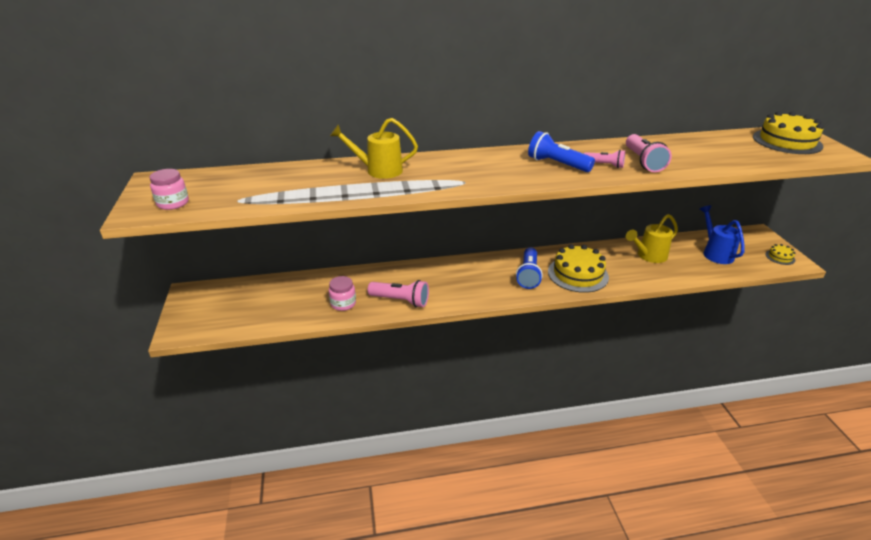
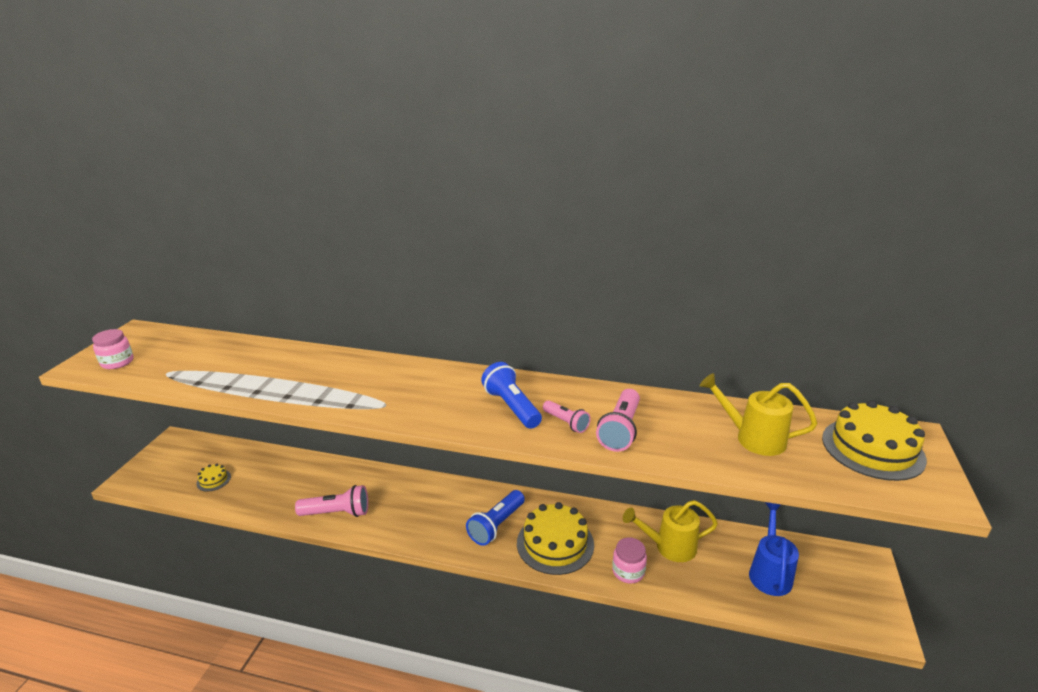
camera: 25 degrees right, 5 degrees down
pink jar [329,276,356,311] -> pink jar moved to [612,537,647,584]
yellow watering can [330,118,418,179] -> yellow watering can moved to [700,373,817,456]
pink flashlight [367,280,429,308] -> pink flashlight turned 45 degrees counterclockwise [295,485,368,517]
yellow cake [765,244,795,265] -> yellow cake moved to [197,464,231,492]

